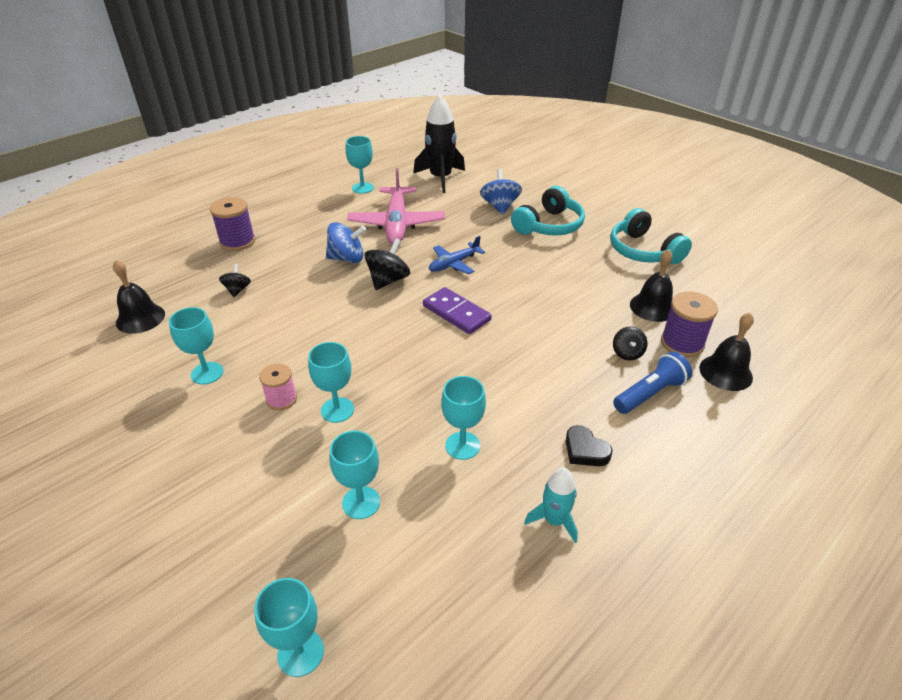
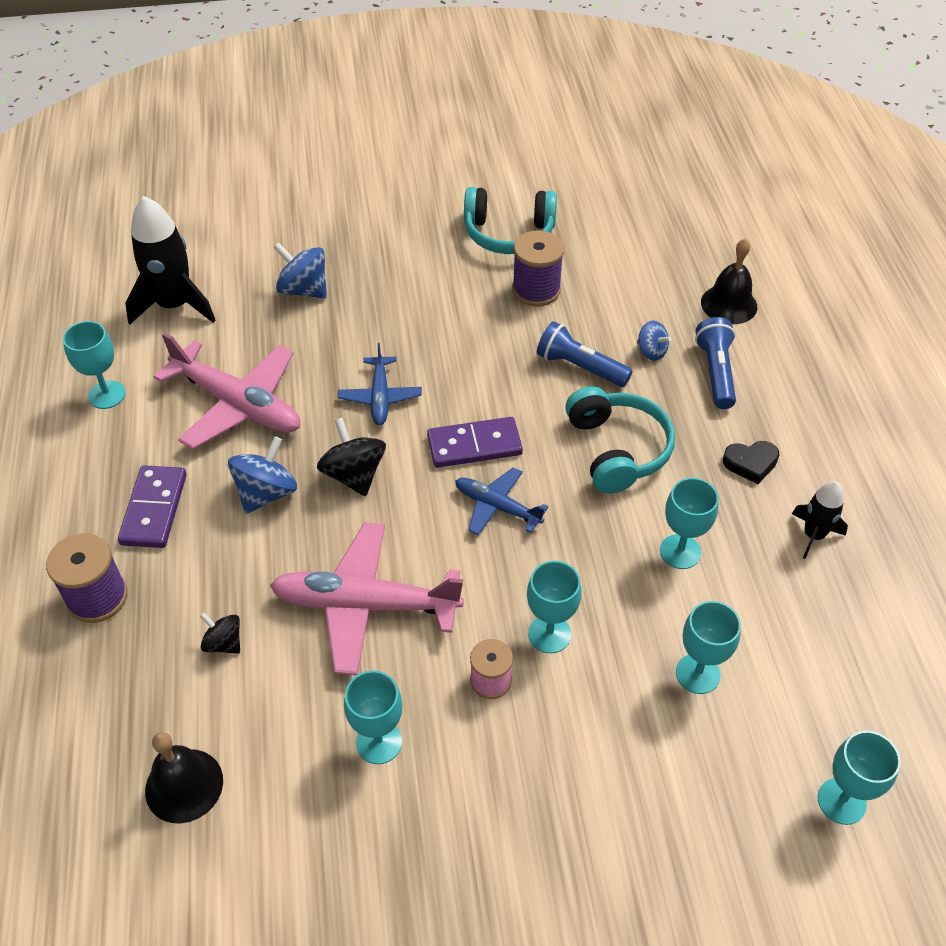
camera: 55 degrees left, 10 degrees up
turquoise headphones [511,186,585,235] -> turquoise headphones moved to [565,386,675,494]
turquoise rocket [524,468,578,543] -> black rocket [792,481,848,559]
black spinning top [613,326,648,361] -> blue spinning top [637,321,671,361]
black bell [630,249,673,322] -> none
purple spool [661,291,718,357] -> purple spool moved to [512,230,564,307]
none -> purple domino [118,465,187,548]
none -> pink plane [270,522,464,675]
none -> blue plane [455,467,549,535]
none -> blue flashlight [537,321,632,387]

